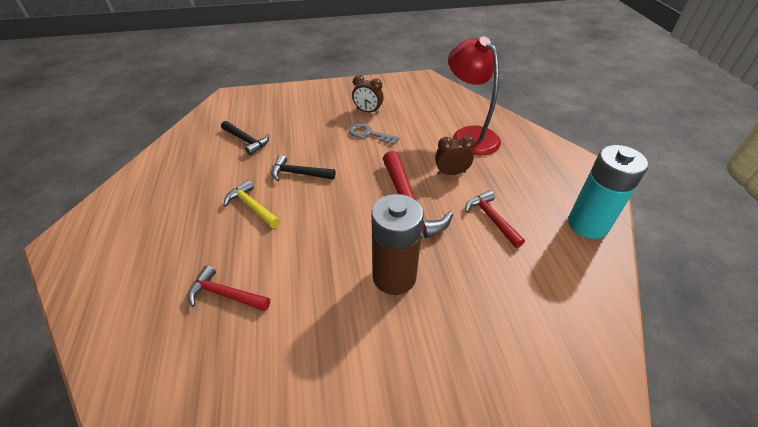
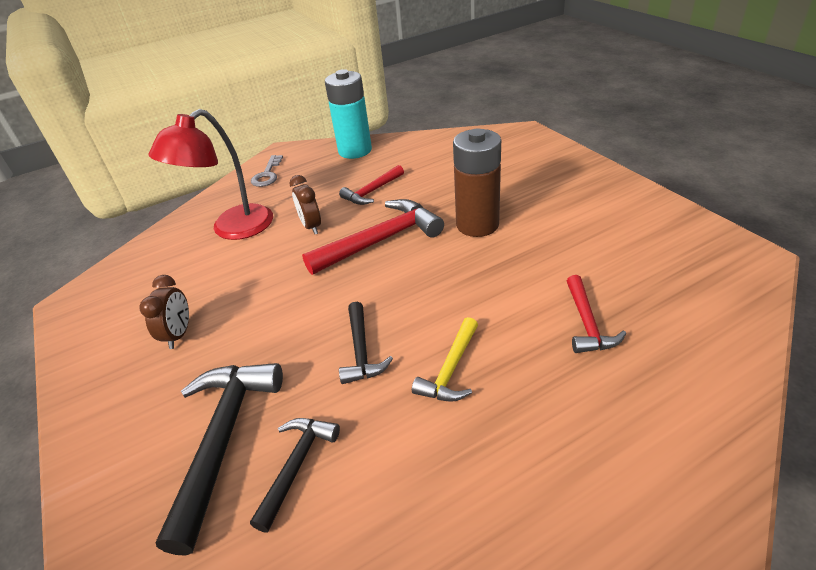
camera: 105 degrees left, 5 degrees down
grey key [349,124,399,145] -> grey key moved to [251,155,283,187]
none -> black hammer [155,363,283,555]

